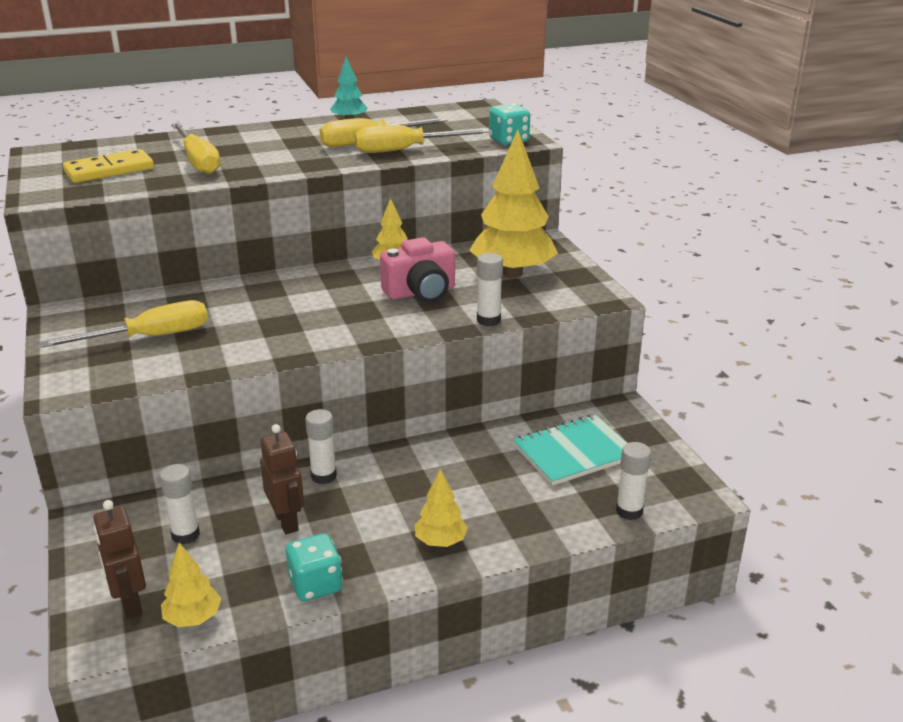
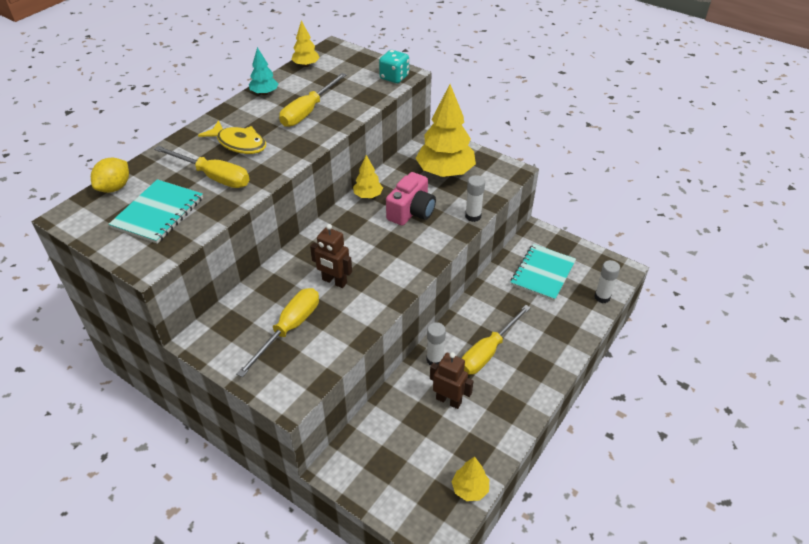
camera: 35 degrees left, 15 degrees up
yellow domino [63,149,154,183] -> turquoise notebook [109,179,203,244]
brown robot [93,500,146,619] -> brown robot moved to [310,224,352,288]
white glue stick [159,464,200,544] -> none
turquoise dice [286,533,343,601] -> none
yellow screwdriver [355,125,489,153] -> yellow screwdriver moved to [462,305,531,375]
yellow tree [415,469,468,547] -> yellow tree moved to [291,20,320,67]
none -> yellow lemon [91,157,129,193]
none -> yellow fish [198,120,266,154]

